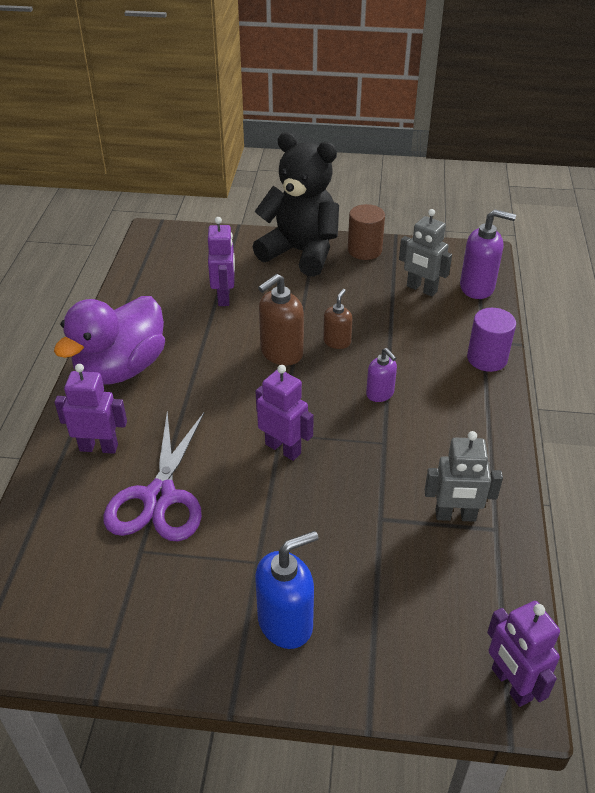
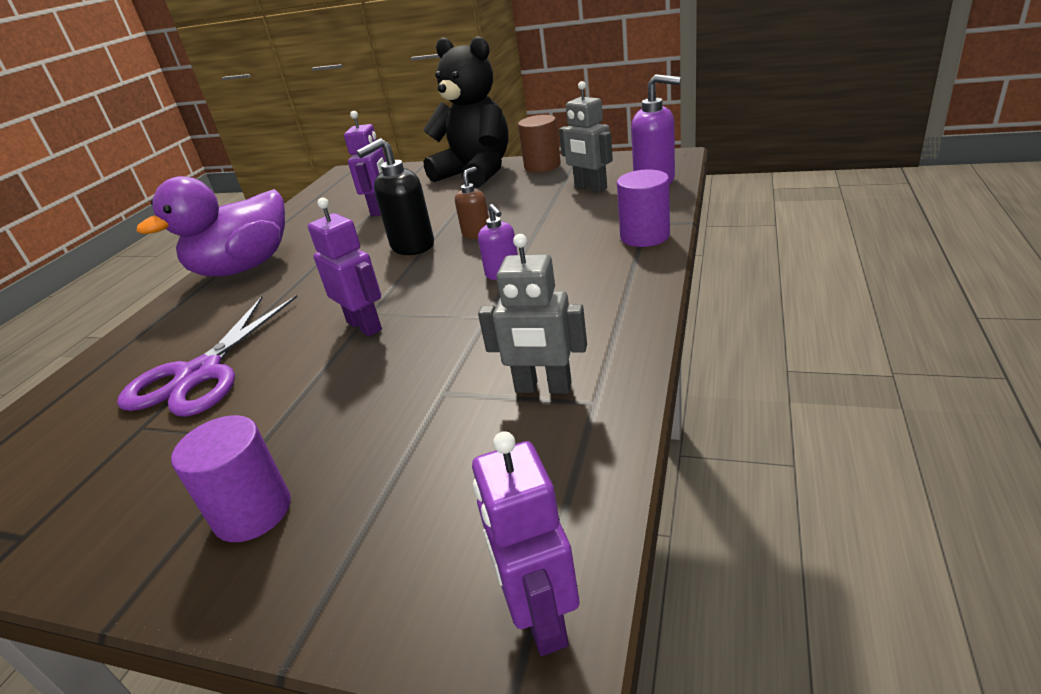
camera: 15 degrees right, 10 degrees down
purple robot [54,364,127,454] -> none
blue soap dispenser [255,531,319,649] -> purple cylinder [171,415,291,542]
brown soap dispenser [258,274,304,366] -> black soap dispenser [356,138,434,255]

